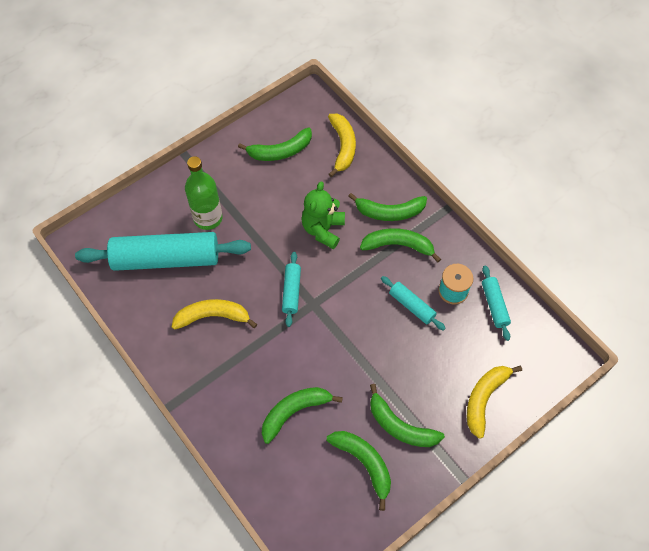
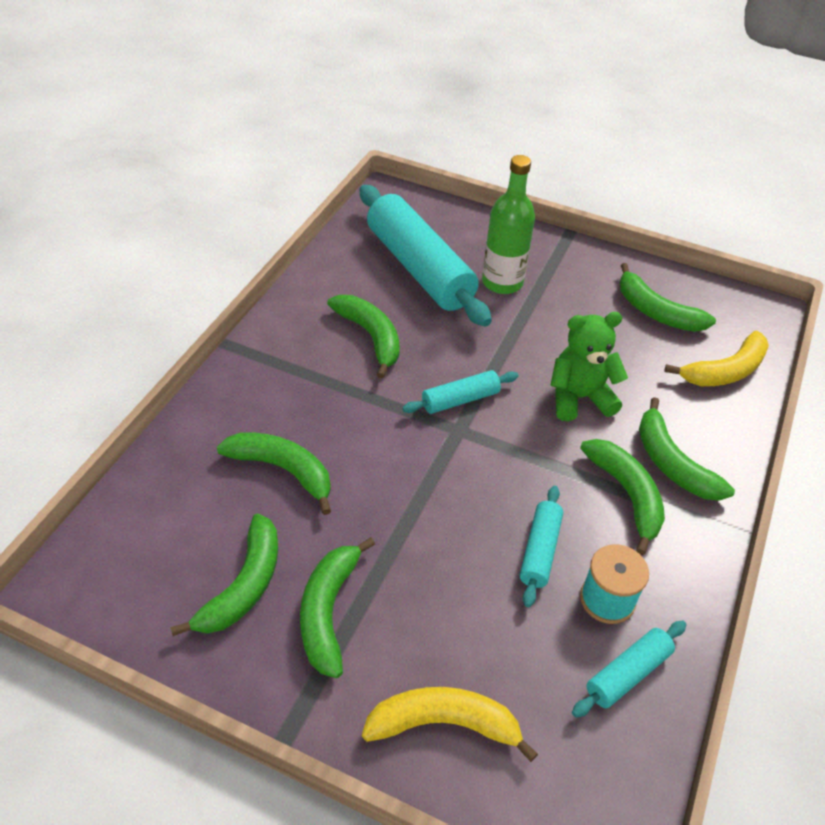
camera: 60 degrees right, 15 degrees down
yellow banana [172,299,257,330] -> green banana [327,295,400,379]

